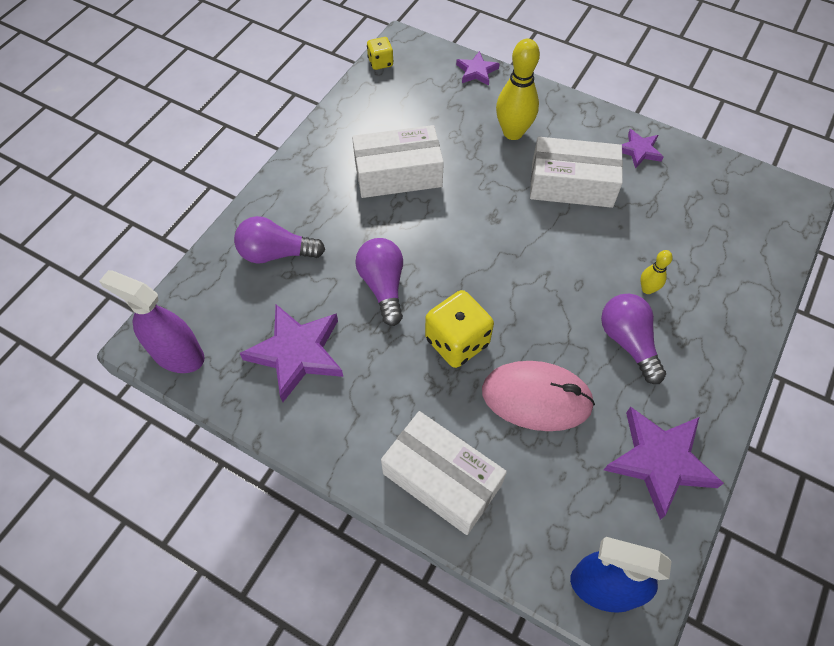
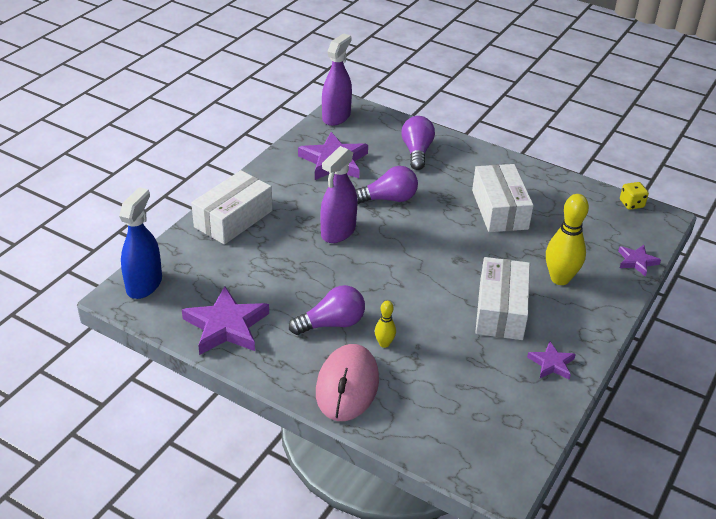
camera: 90 degrees right, 20 degrees down
yellow dice [425,290,494,368] -> purple spray bottle [320,146,357,243]
pink mouse [482,361,595,431] -> pink mouse moved to [316,344,379,421]

